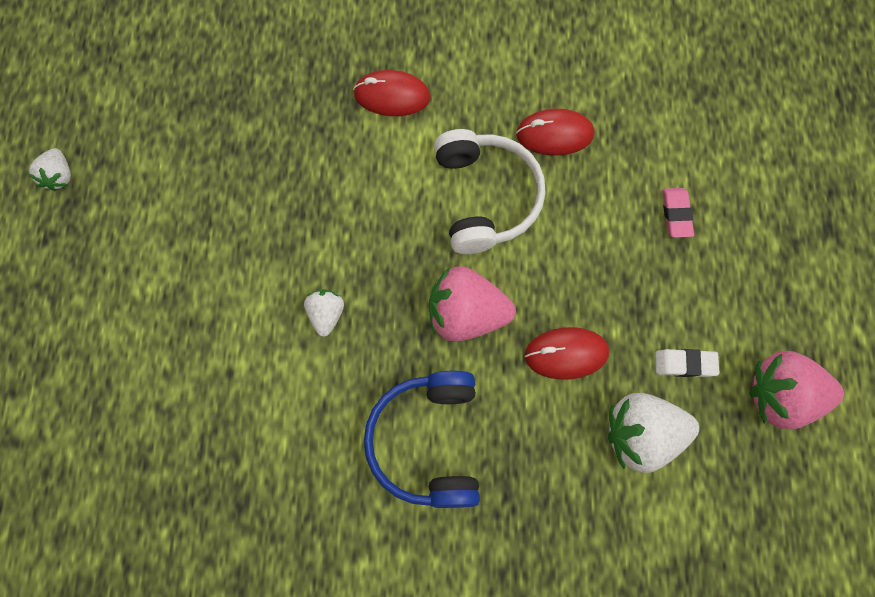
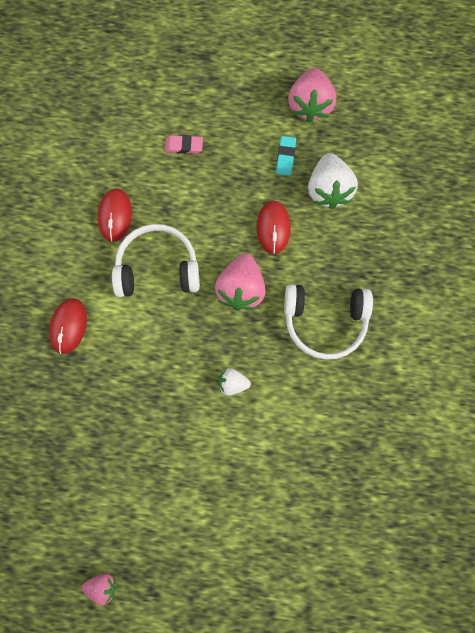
camera: 85 degrees left, 5 degrees up
white strawberry [29,148,71,191] -> pink strawberry [82,573,116,605]
blue headphones [364,371,480,508] -> white headphones [284,284,373,360]
white eraser [655,349,719,377] -> turquoise eraser [276,136,296,176]

